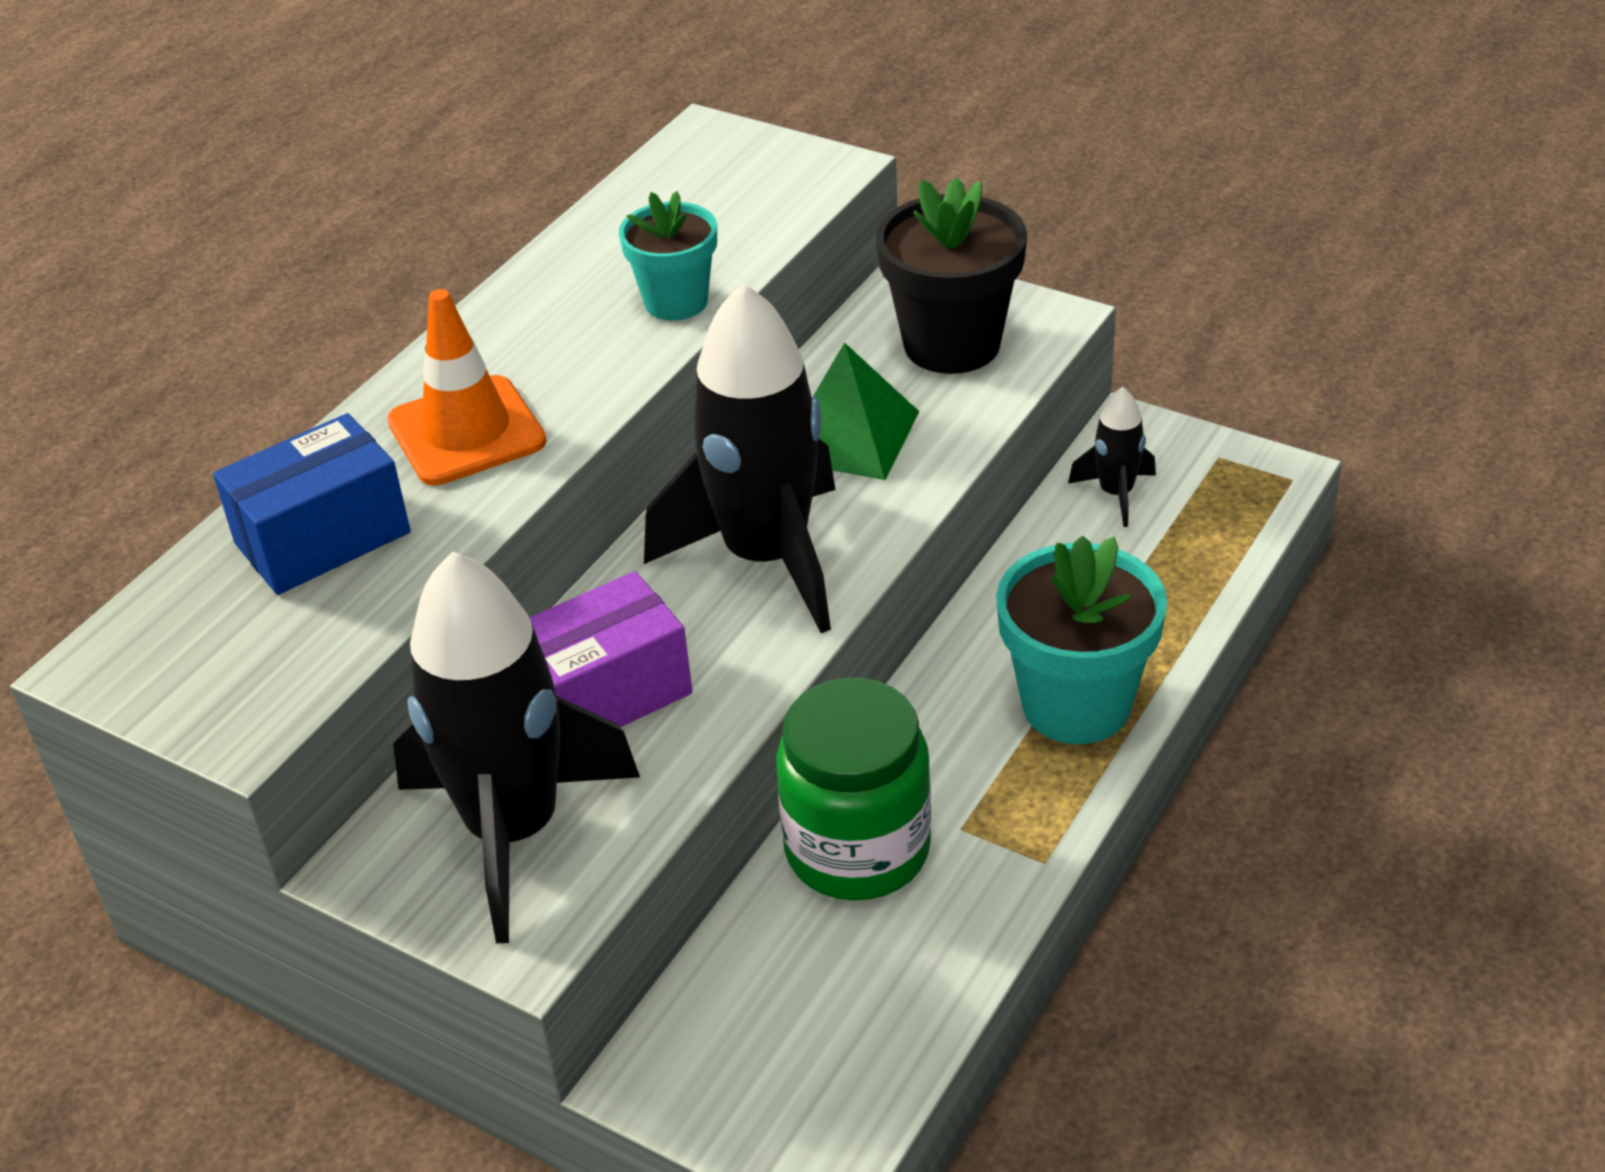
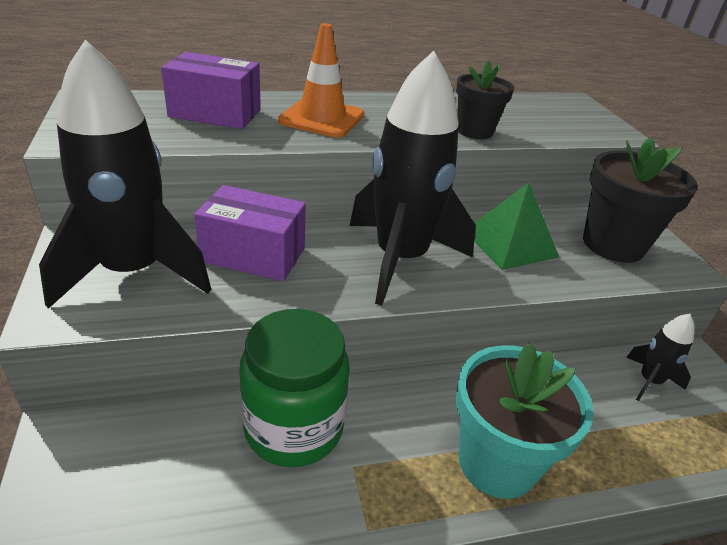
camera: 40 degrees right, 5 degrees down
blue box [213,413,411,595] -> purple box [161,52,261,129]
turquoise flower pot [619,191,717,320] -> black flower pot [456,61,514,139]

